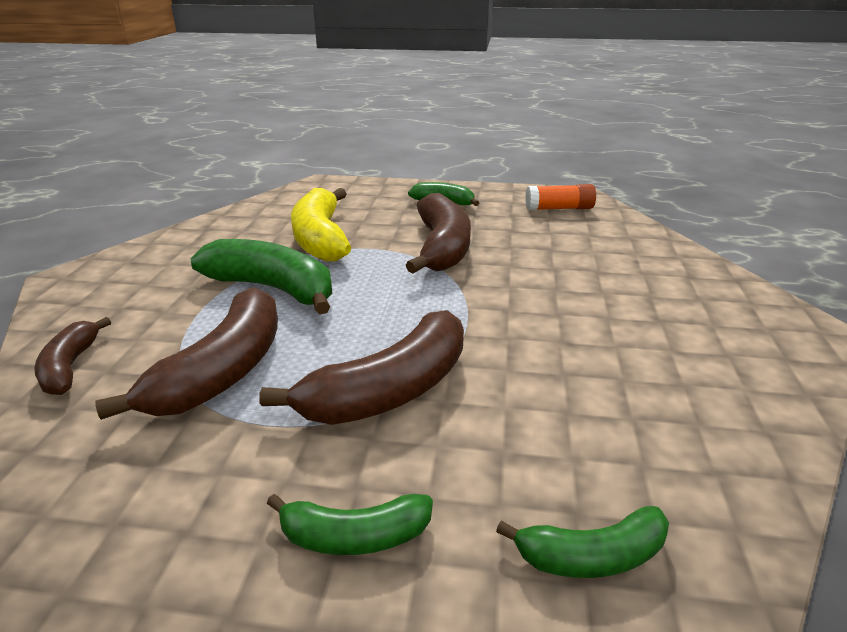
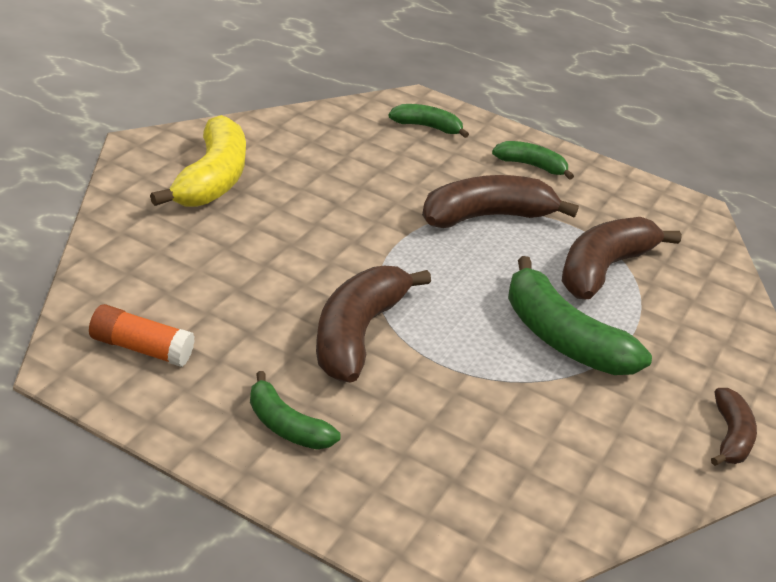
camera: 165 degrees left, 5 degrees up
brown banana [34,317,111,395] -> brown banana moved to [711,388,757,466]
yellow banana [291,188,351,262] -> yellow banana moved to [150,115,246,207]

